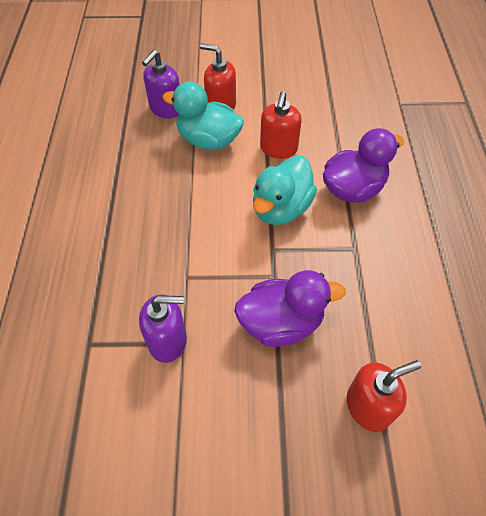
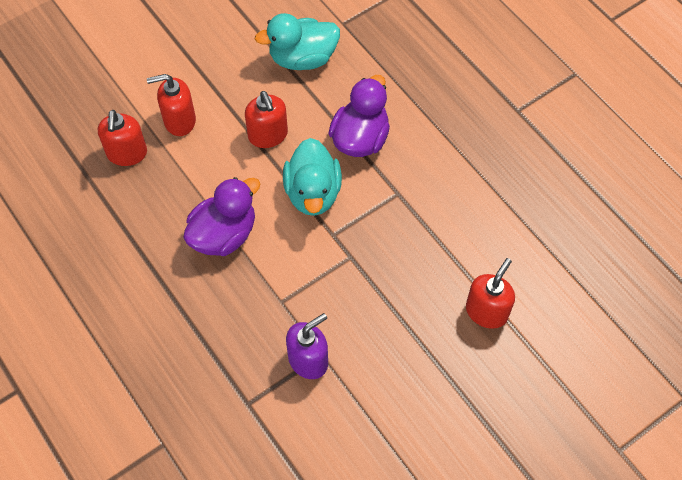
camera: 35 degrees left, 5 degrees up
purple soap dispenser [142,50,180,118] -> red soap dispenser [98,110,147,166]
turquoise duck [162,82,244,150] -> turquoise duck moved to [255,13,340,70]
purple duck [234,270,346,347] -> purple duck moved to [183,177,260,256]

